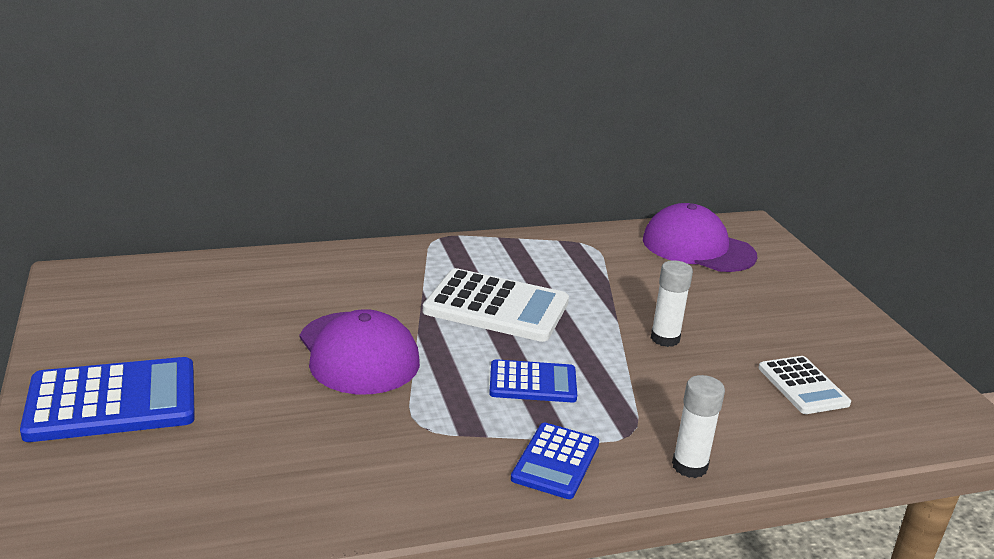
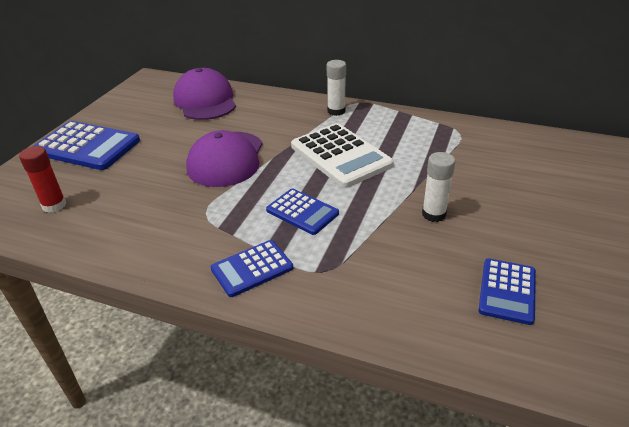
camera: 40 degrees right, 10 degrees up
purple cap [643,203,757,272] -> purple cap moved to [173,68,236,120]
white glue stick [672,375,725,478] -> white glue stick moved to [327,60,346,116]
white calculator [758,356,851,414] -> blue calculator [478,258,536,325]
none -> red glue stick [19,146,66,213]

